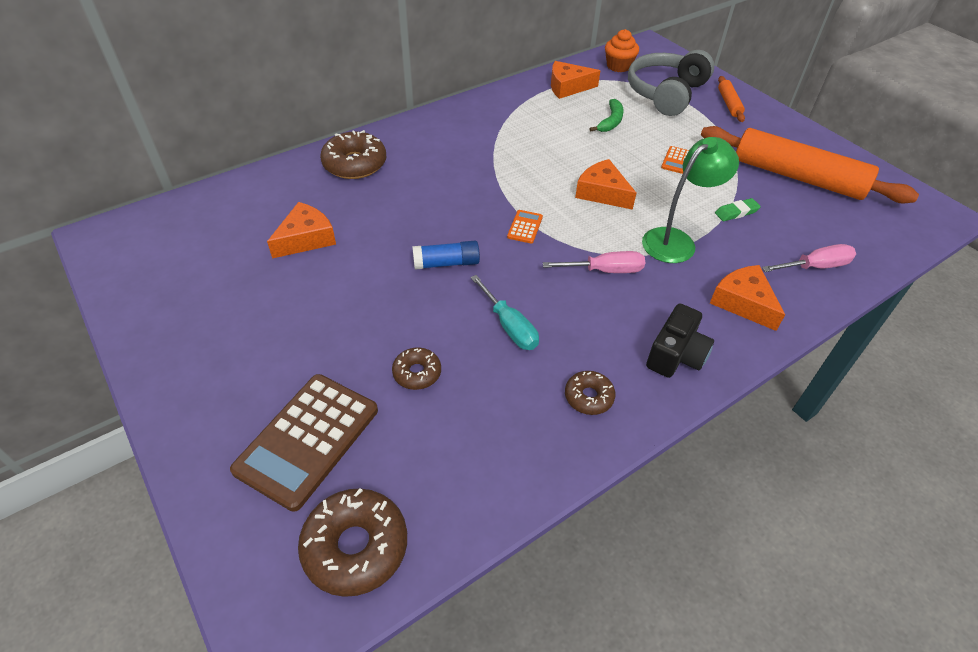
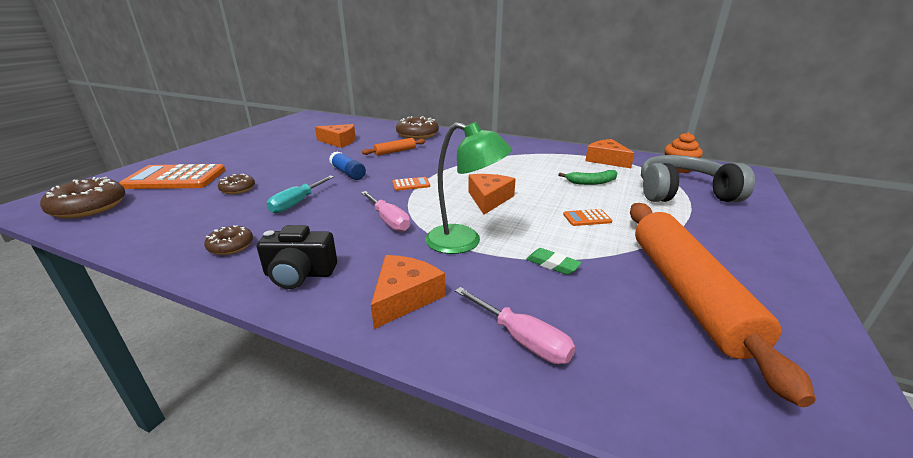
camera: 60 degrees right, 20 degrees down
brown calculator [230,374,378,512] -> orange calculator [119,164,225,189]
orange rolling pin [718,76,745,122] -> orange rolling pin moved to [362,138,426,156]

